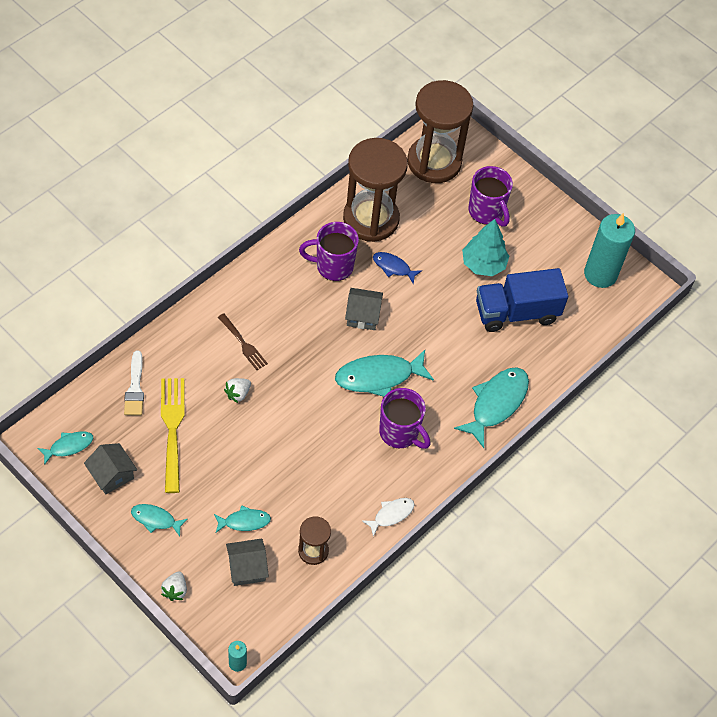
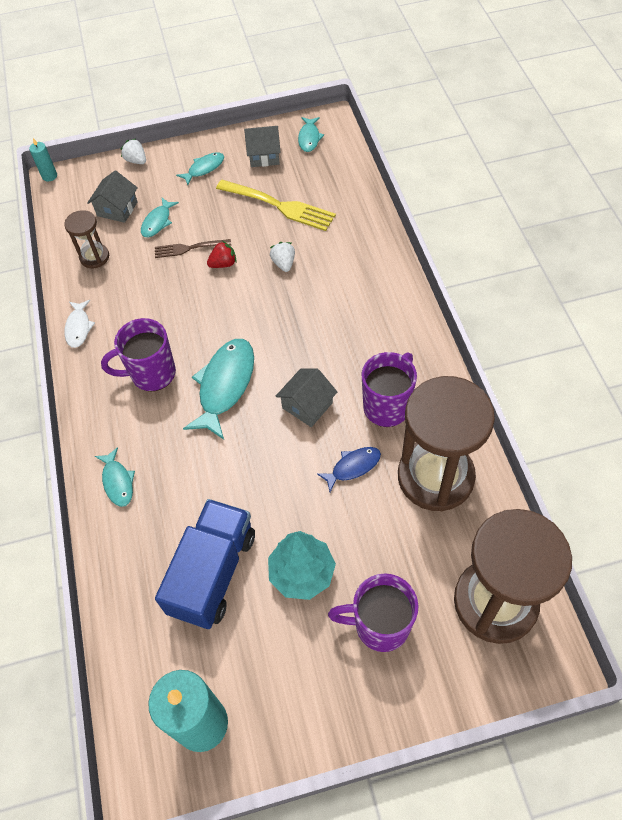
camera: 130 degrees right, 0 degrees up
white brush [124,351,144,416] -> none
brown fork [218,313,268,370] -> brown fork moved to [155,239,231,258]
turquoise fish [454,367,529,448] -> turquoise fish [95,447,135,507], size x0.54
none -> red strawberry [207,241,237,268]

